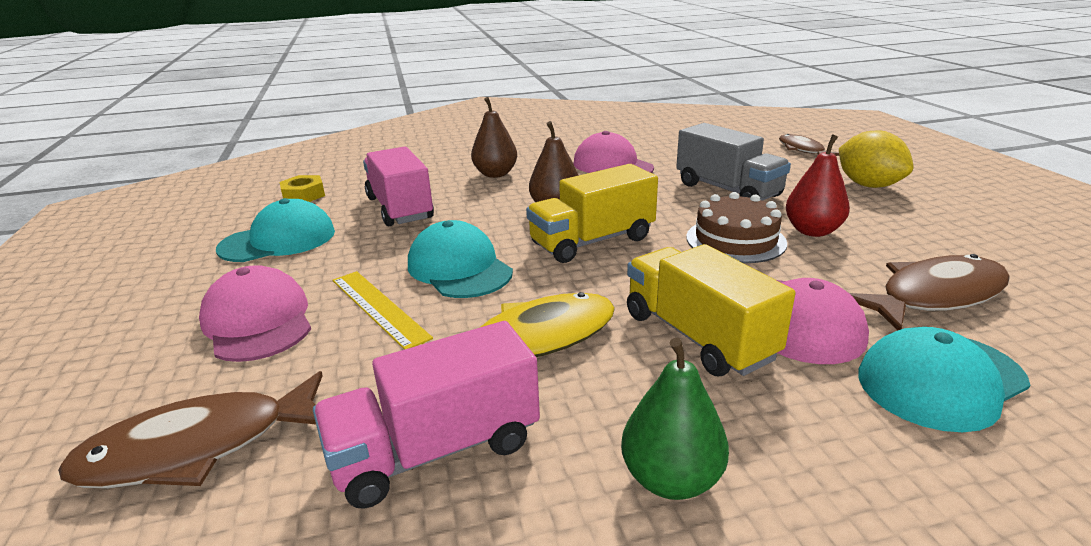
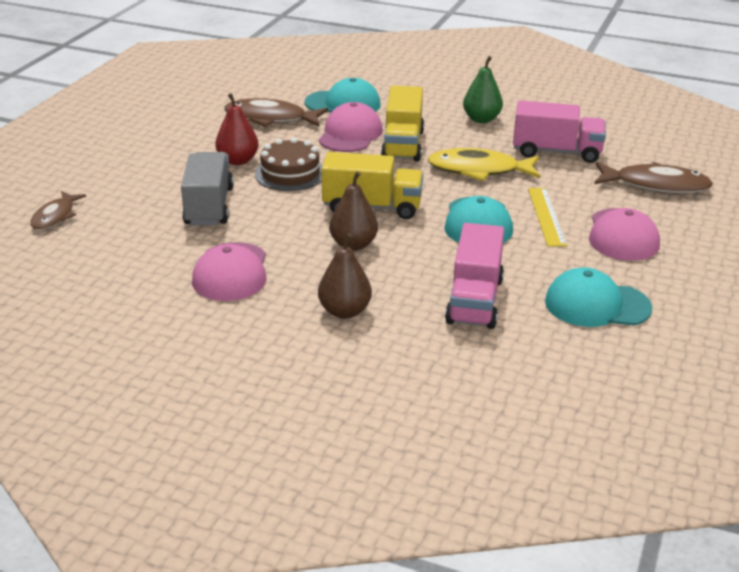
camera: 145 degrees left, 5 degrees up
yellow nut [280,175,325,202] -> none
yellow lemon [839,131,914,188] -> none

